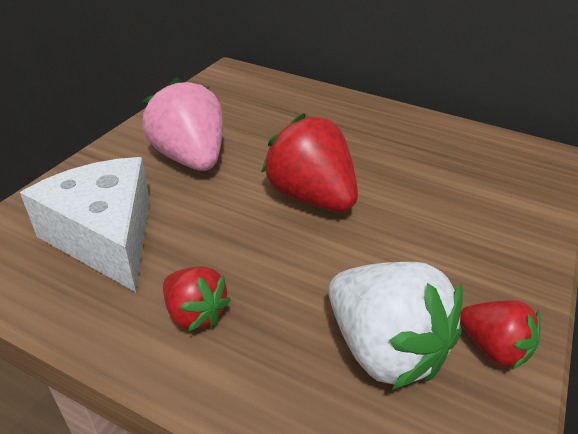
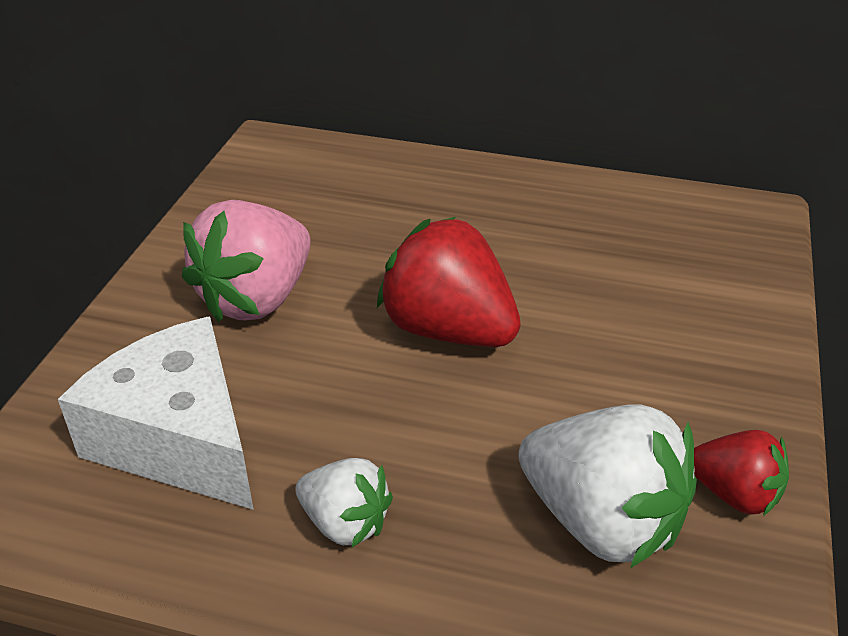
camera: 10 degrees left, 0 degrees up
pink strawberry [142,77,223,171] -> pink strawberry turned 105 degrees counterclockwise [182,200,311,322]
red strawberry [163,266,231,332] -> white strawberry [295,458,393,547]

